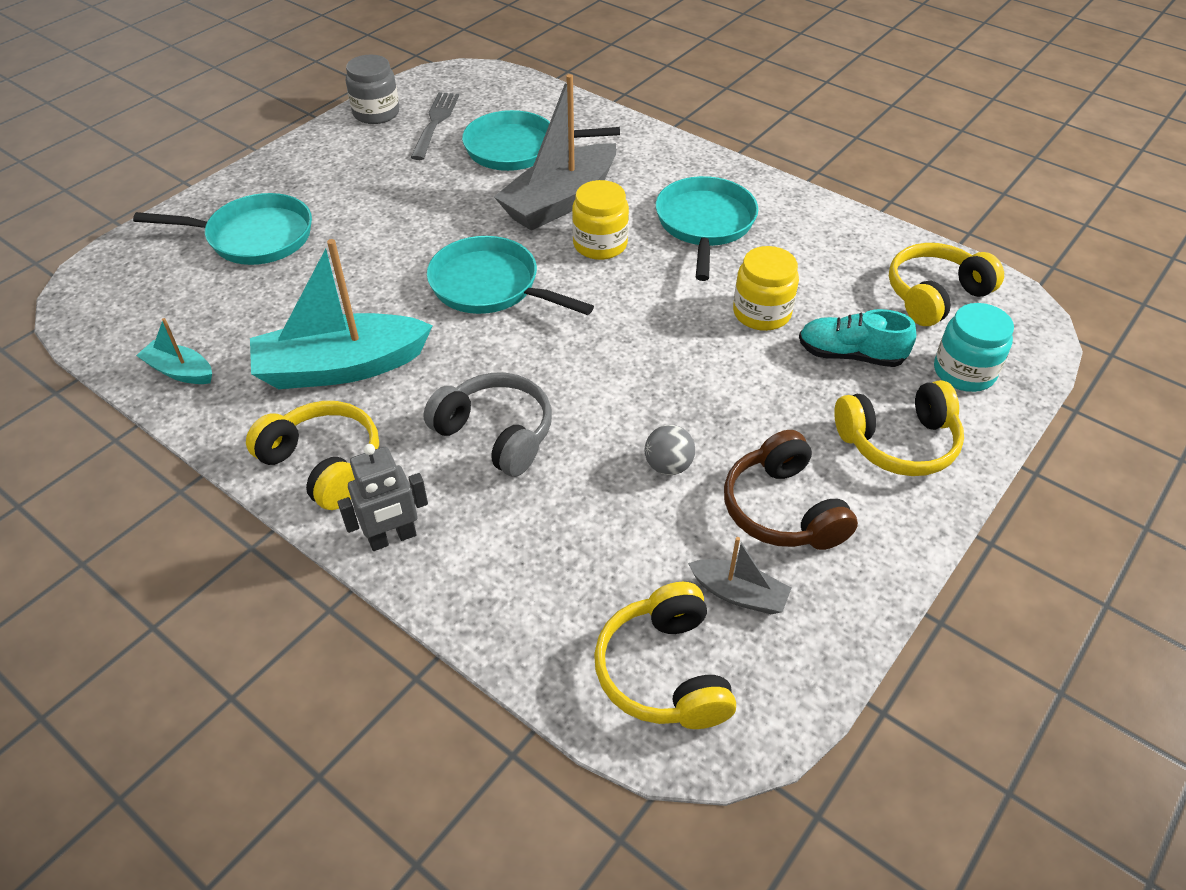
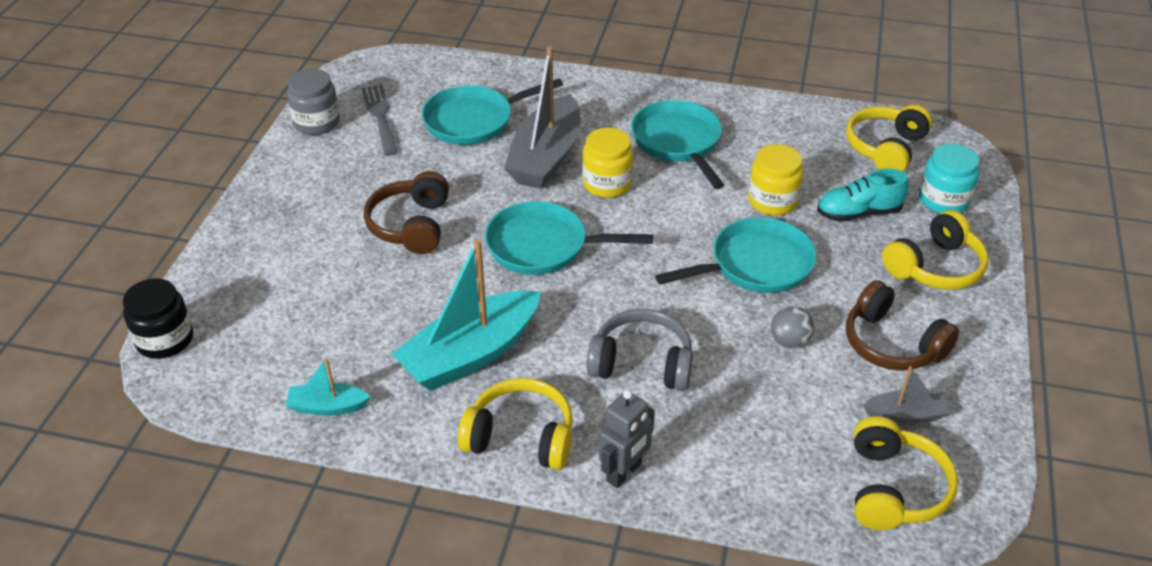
camera: 25 degrees left, 5 degrees down
turquoise pan [133,193,312,265] -> turquoise pan moved to [655,217,817,293]
yellow headphones [594,582,736,729] -> yellow headphones turned 135 degrees counterclockwise [854,416,958,530]
none -> black jar [123,278,193,359]
none -> brown headphones [364,171,449,254]

